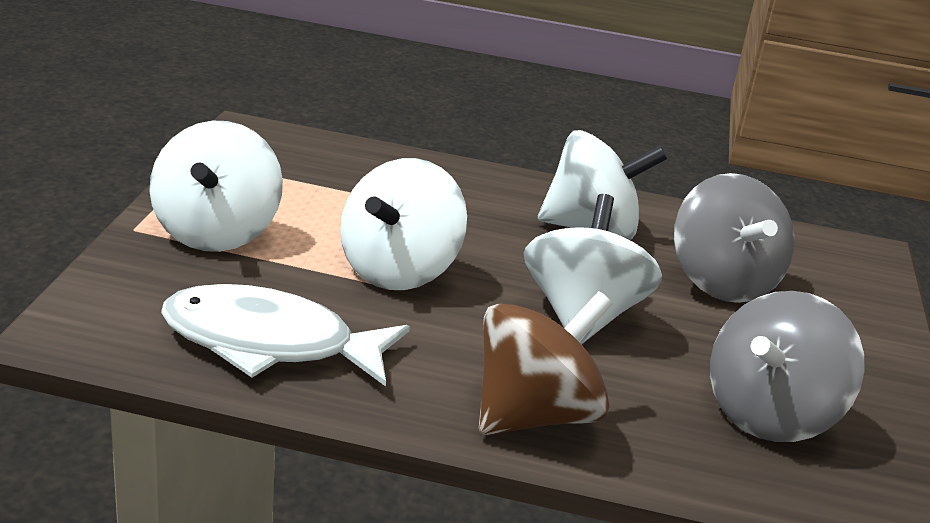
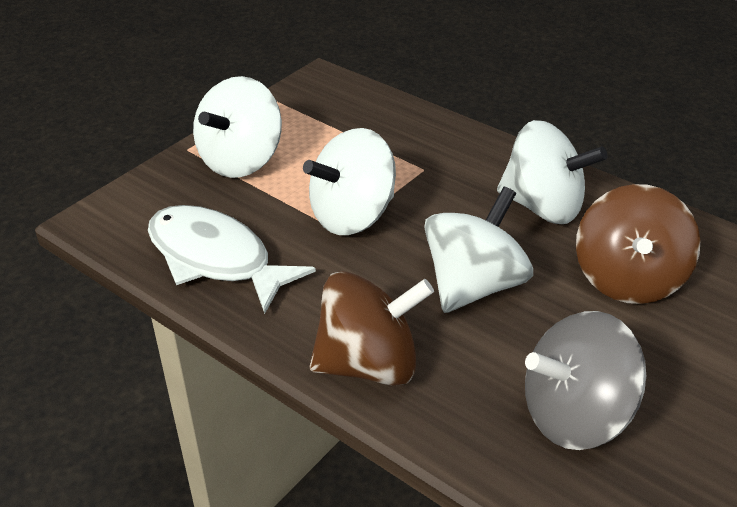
camera: 30 degrees right, 10 degrees up
grey spinning top [674,173,795,303] -> brown spinning top [576,184,700,304]

